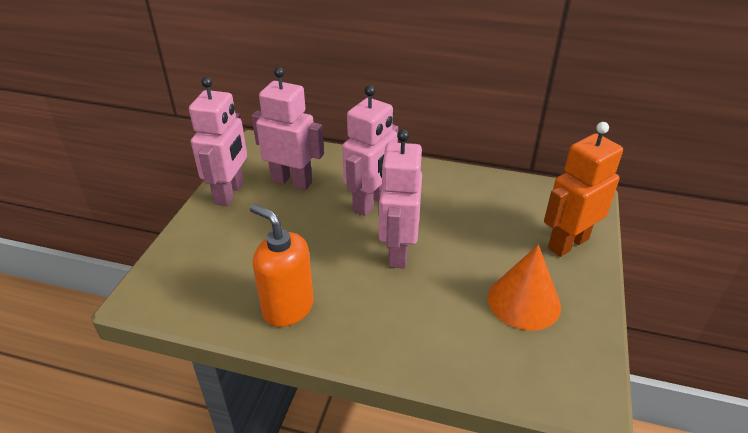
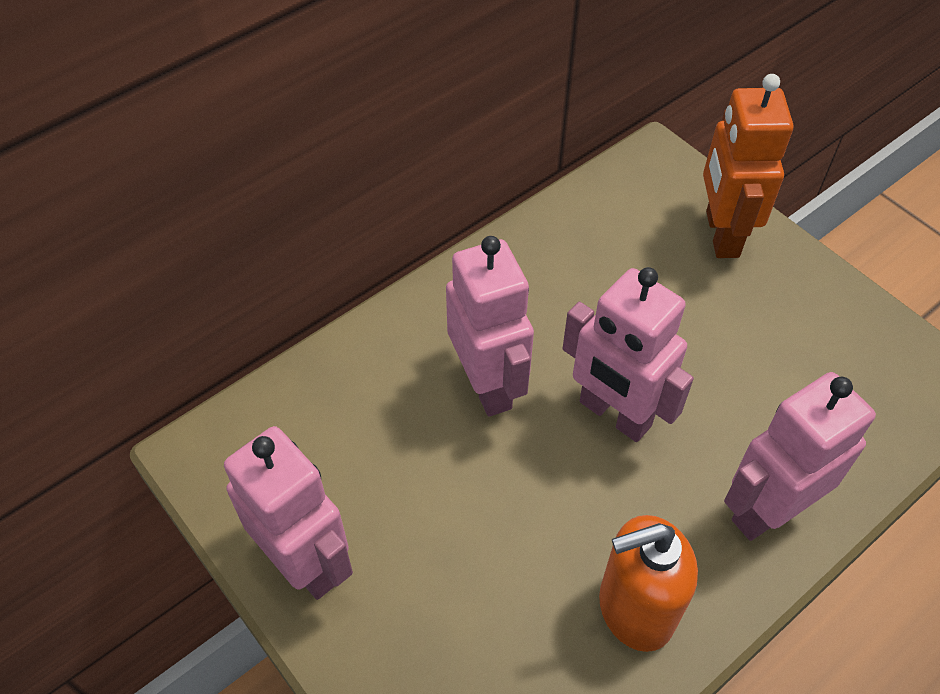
camera: 55 degrees left, 15 degrees up
pink robot [252,67,324,190] -> pink robot moved to [724,372,876,541]
orange cone [488,245,561,331] -> none

